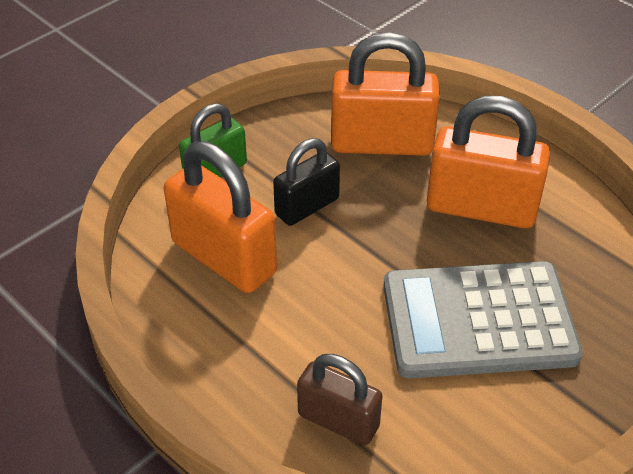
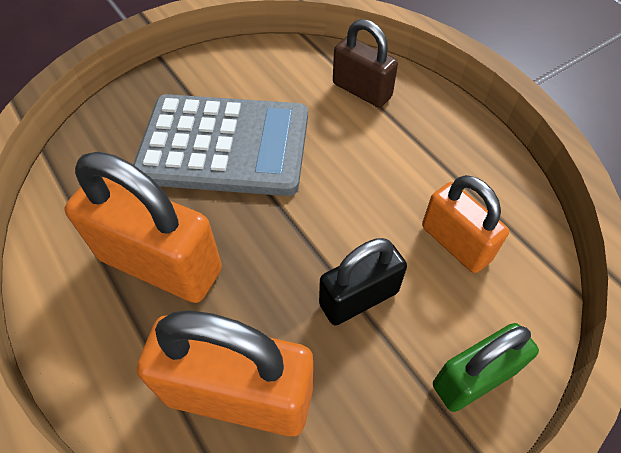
camera: 170 degrees left, 10 degrees up
orange padlock [164,141,277,293] -> orange padlock [422,175,509,273], size x0.62

